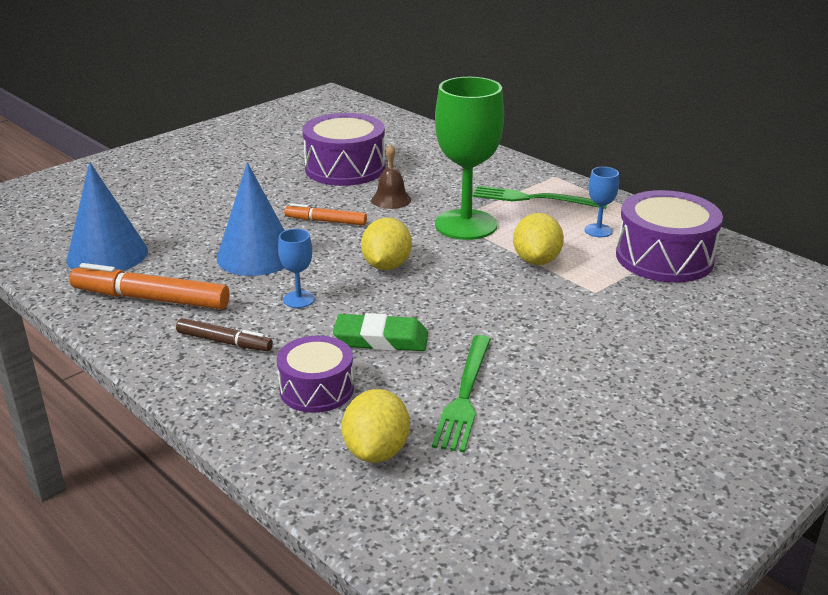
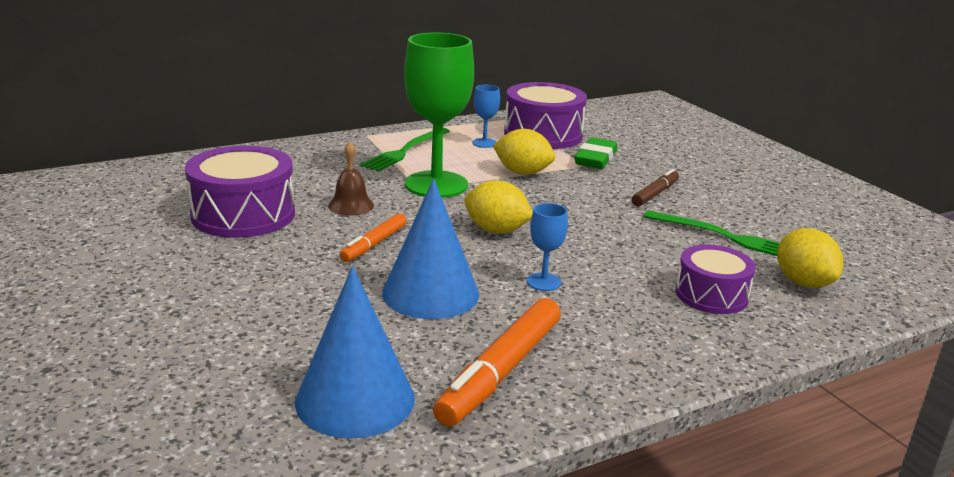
camera: 75 degrees left, 5 degrees down
brown marker [176,318,273,351] -> brown marker moved to [632,169,679,206]
green eraser [333,313,428,351] -> green eraser moved to [574,137,617,169]
yellow lemon [342,389,410,463] -> yellow lemon turned 45 degrees clockwise [777,228,843,288]

